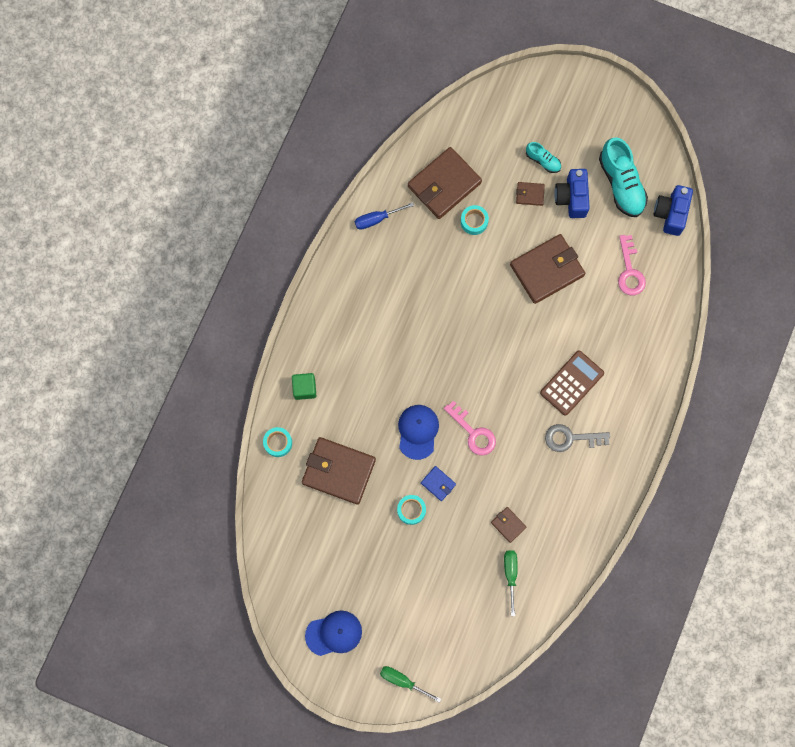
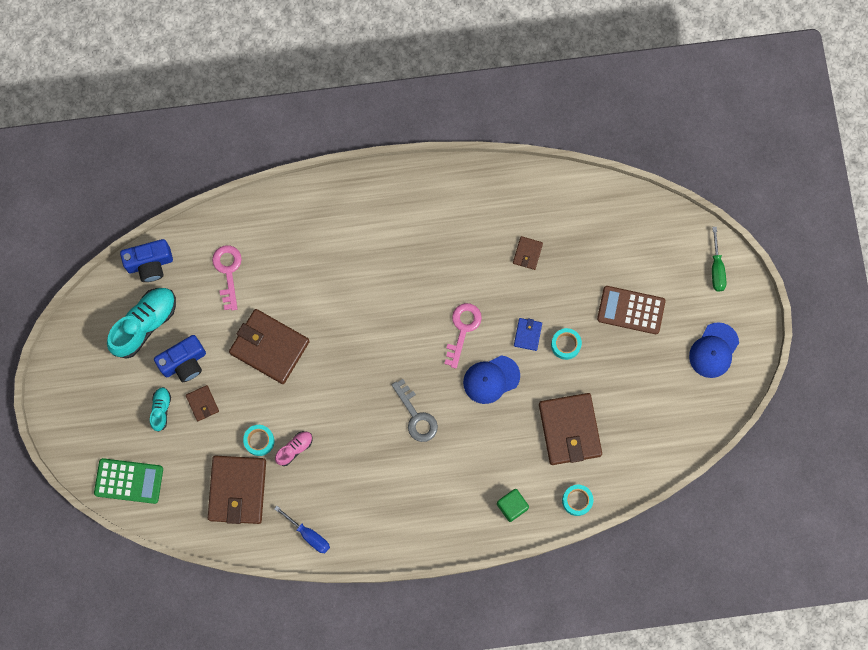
camera: 120 degrees left, 0 degrees up
blue cap [305,610,362,656] -> blue cap turned 105 degrees counterclockwise [689,322,739,378]
brown wallet [408,147,482,219] -> brown wallet turned 75 degrees clockwise [208,456,266,524]
green screwdriver [504,550,518,616] -> none
brown calculator [540,350,604,416] -> brown calculator moved to [597,286,665,334]
grey key [545,424,610,452] -> grey key moved to [391,379,438,442]
pink key [618,235,646,295] -> pink key turned 60 degrees counterclockwise [212,245,242,311]
none -> green calculator [94,458,163,504]
none -> pink shoe [275,431,313,466]

